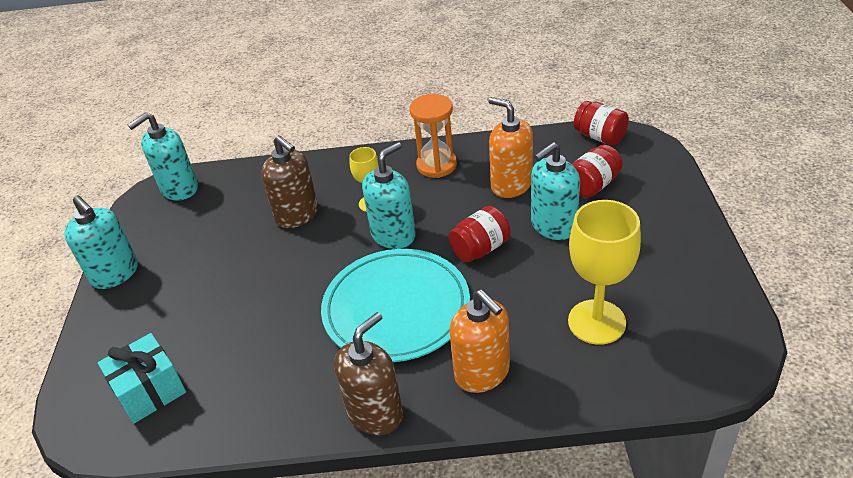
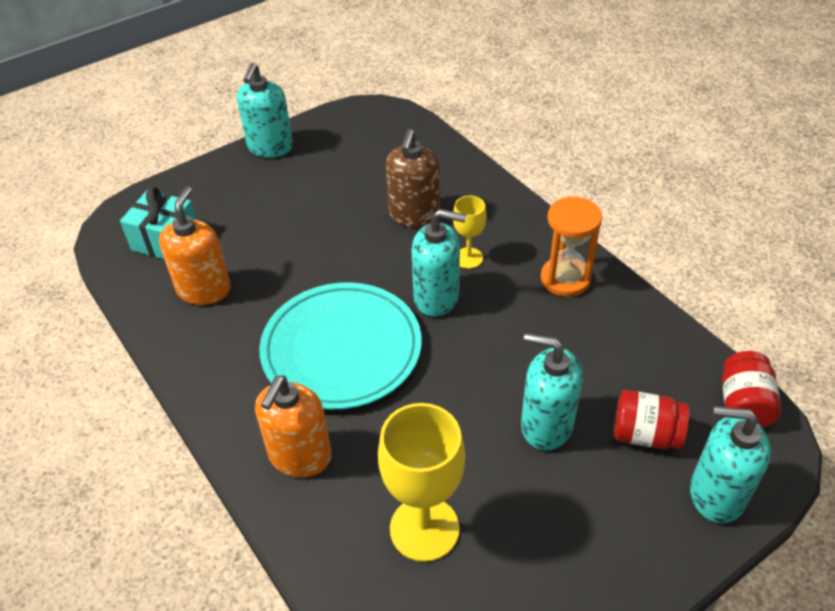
camera: 55 degrees right, 5 degrees up
turquoise soap dispenser [127,112,198,200] -> turquoise soap dispenser moved to [690,406,771,523]
brown soap dispenser [334,312,403,435] -> none
red jar [448,206,511,262] -> none
orange soap dispenser [488,97,533,198] -> orange soap dispenser moved to [159,186,231,305]

